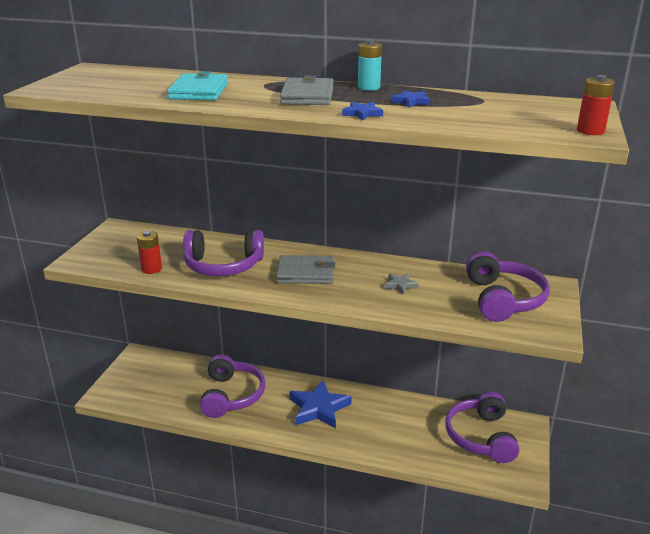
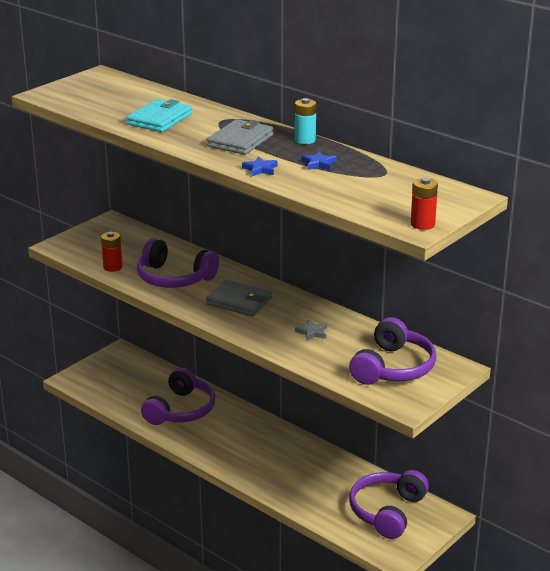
camera: 25 degrees right, 0 degrees up
blue star [290,380,352,428] -> none

